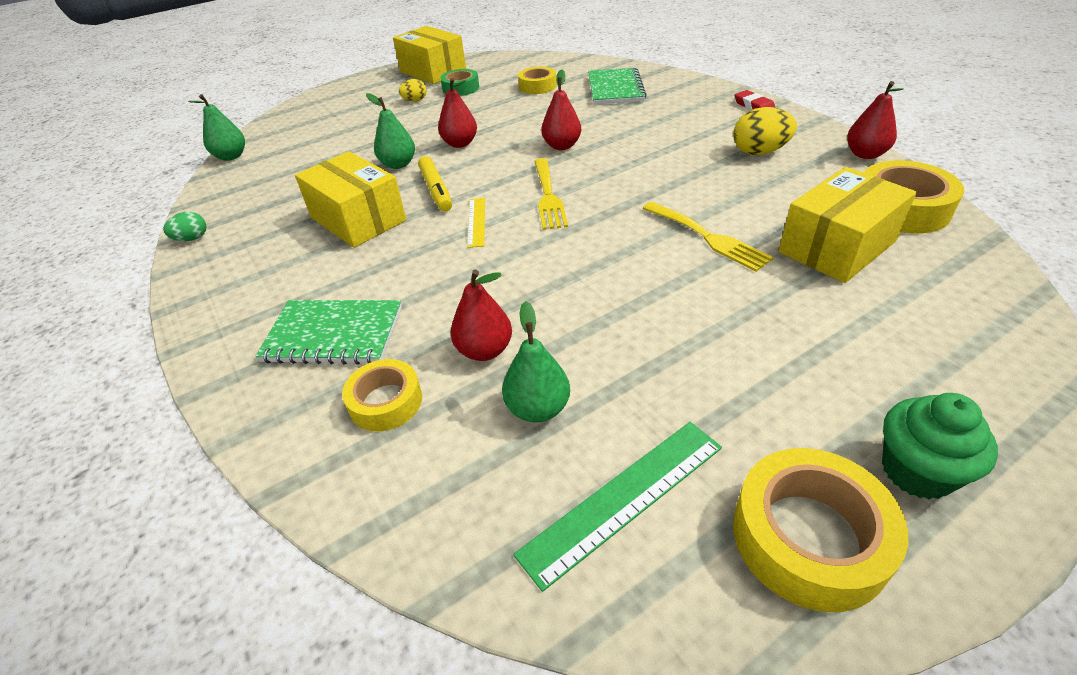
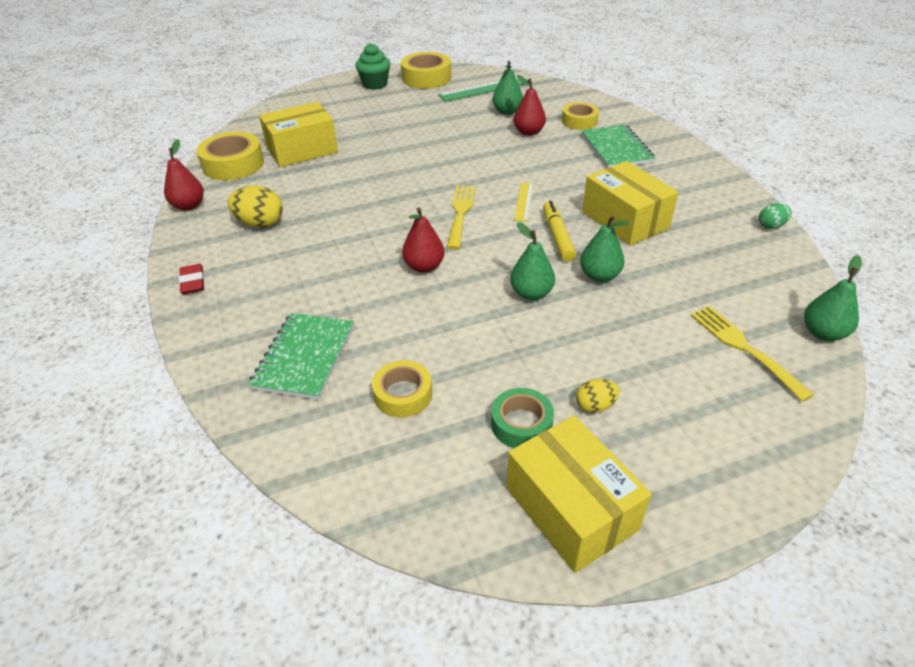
camera: 170 degrees left, 0 degrees up
green notebook [256,300,402,365] -> green notebook turned 60 degrees clockwise [581,125,655,168]
red pear [438,78,477,148] -> green pear [510,222,555,300]
yellow fork [643,202,774,272] -> yellow fork moved to [690,306,814,402]

